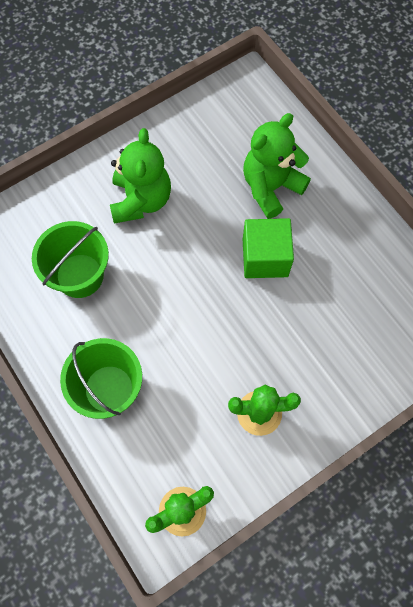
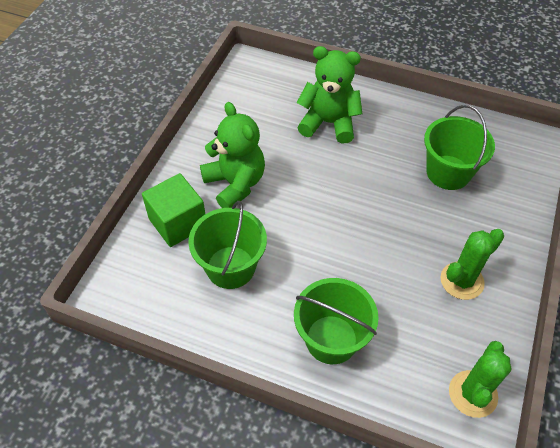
camera: 35 degrees left, 15 degrees down
green teddy bear [243,113,311,219] -> green teddy bear turned 90 degrees clockwise [297,46,362,143]
green cube [243,218,294,278] -> green cube moved to [142,173,205,247]
none -> green bucket [424,105,495,190]

